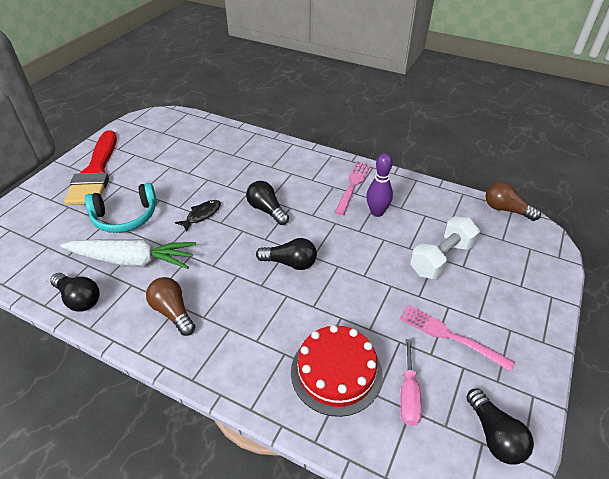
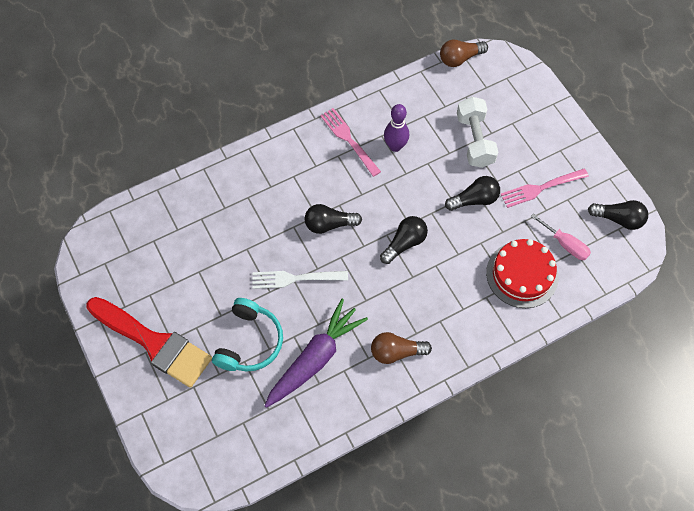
camera: 55 degrees left, 20 degrees up
black light bulb [50,273,100,312] -> black light bulb moved to [445,176,500,211]
white carrot [61,239,196,269] -> purple carrot [264,299,368,408]
black fish [175,200,221,232] -> white fork [252,271,348,289]

